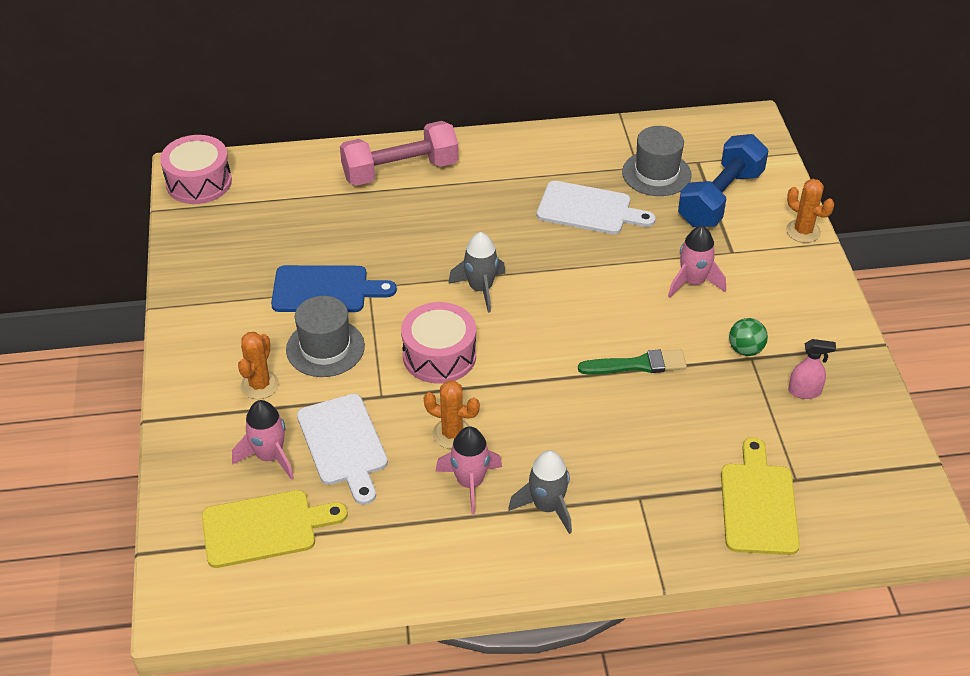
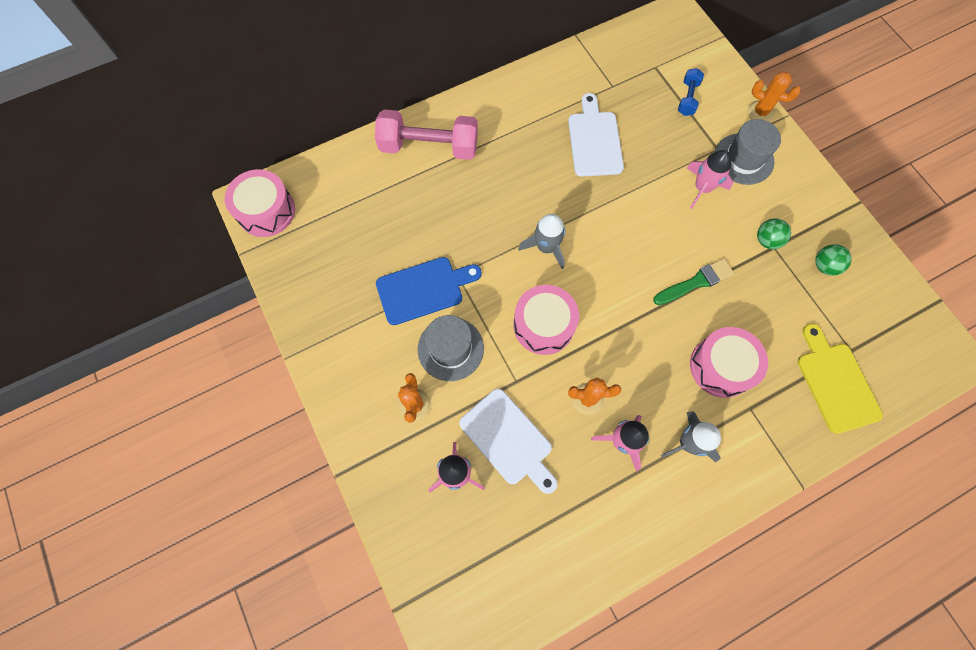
camera: 20 degrees left, 25 degrees up
yellow cutting board [202,490,348,568] -> none
pink dumbbell [340,121,459,186] -> pink dumbbell turned 45 degrees clockwise [375,110,478,160]
white cutting board [537,181,655,234] -> white cutting board turned 90 degrees counterclockwise [568,93,624,176]
grey hat [622,126,692,196] -> grey hat moved to [715,119,781,185]
blue dumbbell [678,134,768,227] -> blue dumbbell [678,68,704,116], size x0.49
pink spray bottle [788,339,836,399] -> green ball [815,244,852,276]
none -> pink drum [690,327,768,398]

